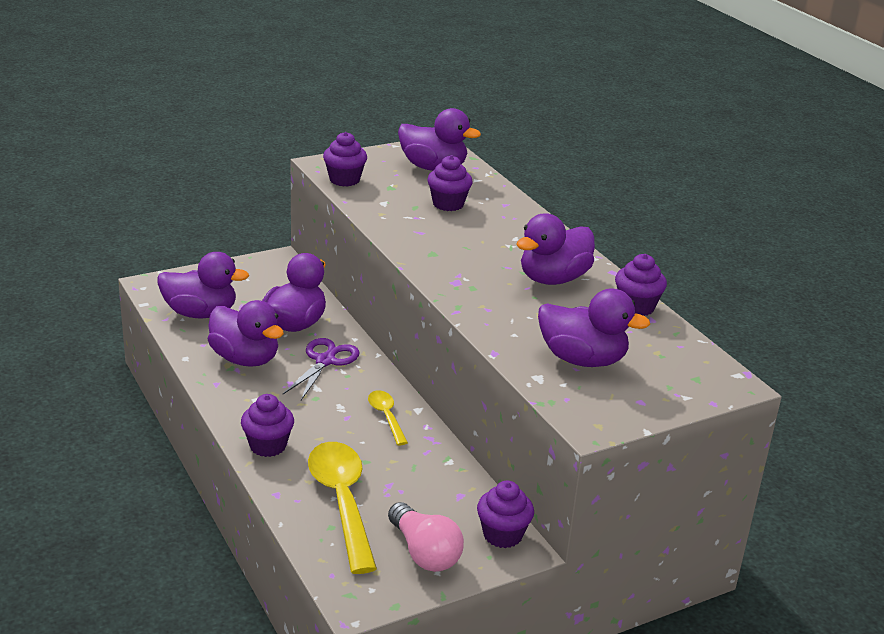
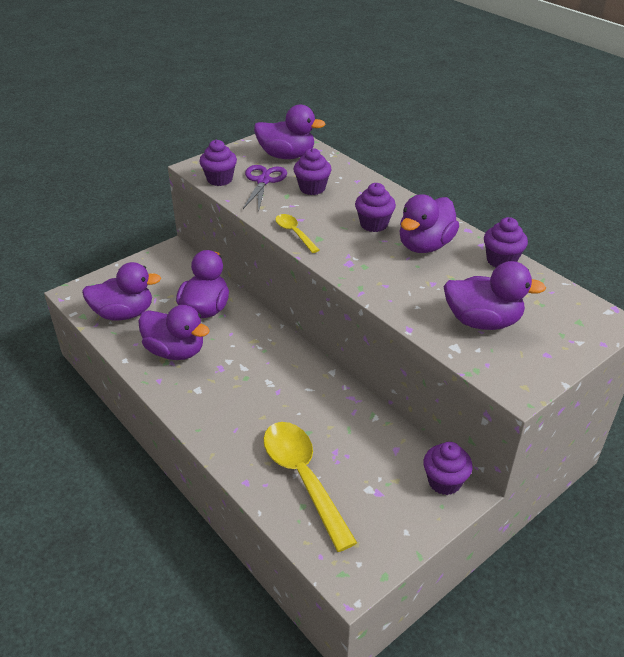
camera: 10 degrees left, 10 degrees up
purple cupcake [241,394,294,457] -> purple cupcake moved to [355,183,396,232]
purple scissors [283,338,359,400] -> purple scissors moved to [243,165,287,210]
yellow spoon [368,390,408,445] -> yellow spoon moved to [275,214,320,253]
pink light bulb [388,502,464,572] -> none

